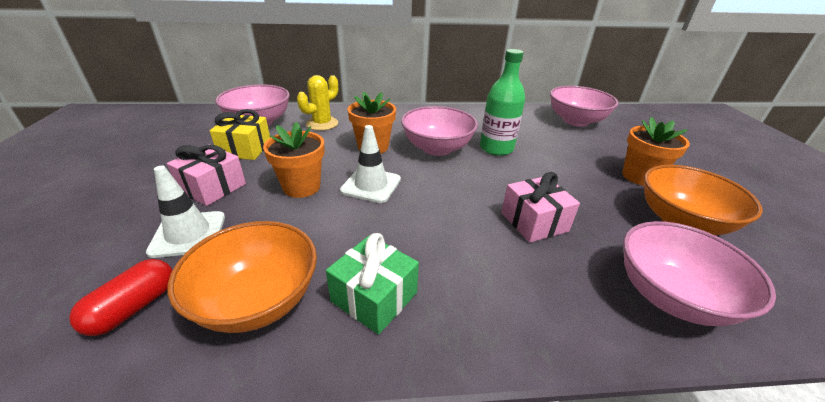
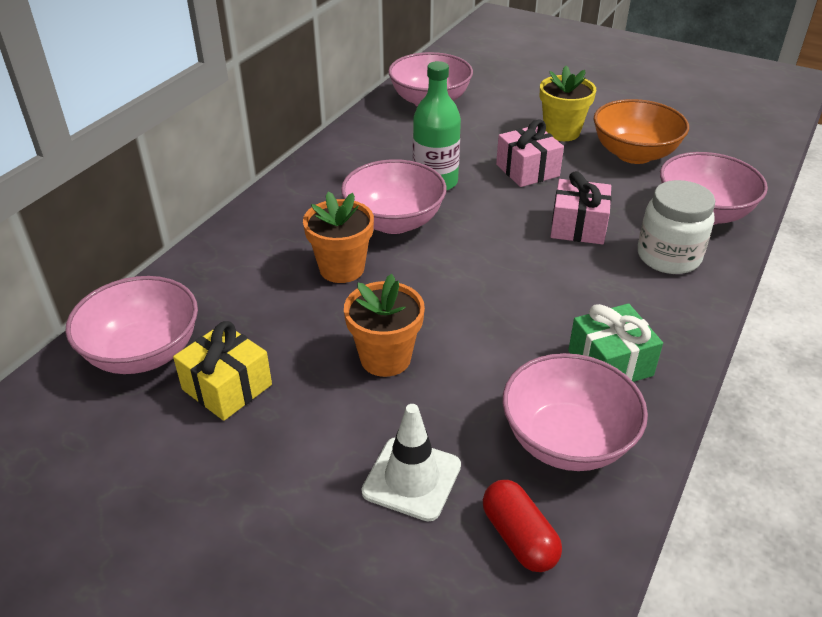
camera: 55 degrees left, 5 degrees up
pink gift [167,145,246,206] -> pink gift moved to [496,119,564,187]
orange bowl [168,221,317,333] -> pink bowl [502,353,648,471]
yellow cactus [297,75,338,131] -> none
white traffic cone [340,125,401,203] -> none
orange flower pot [622,117,690,186] -> yellow flower pot [540,66,596,141]
none -> white jar [638,180,715,274]

